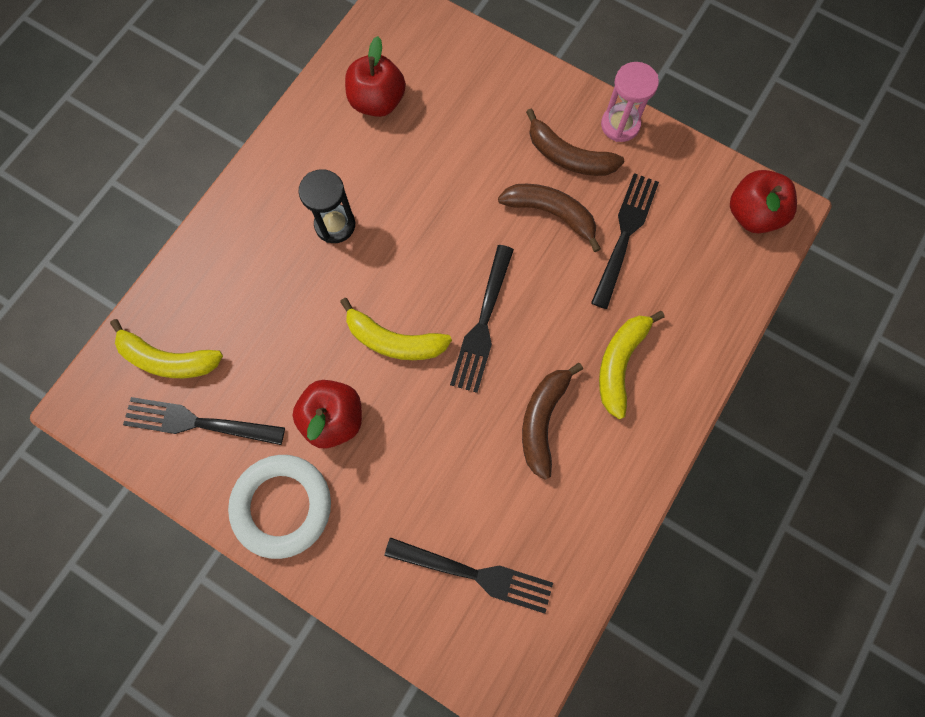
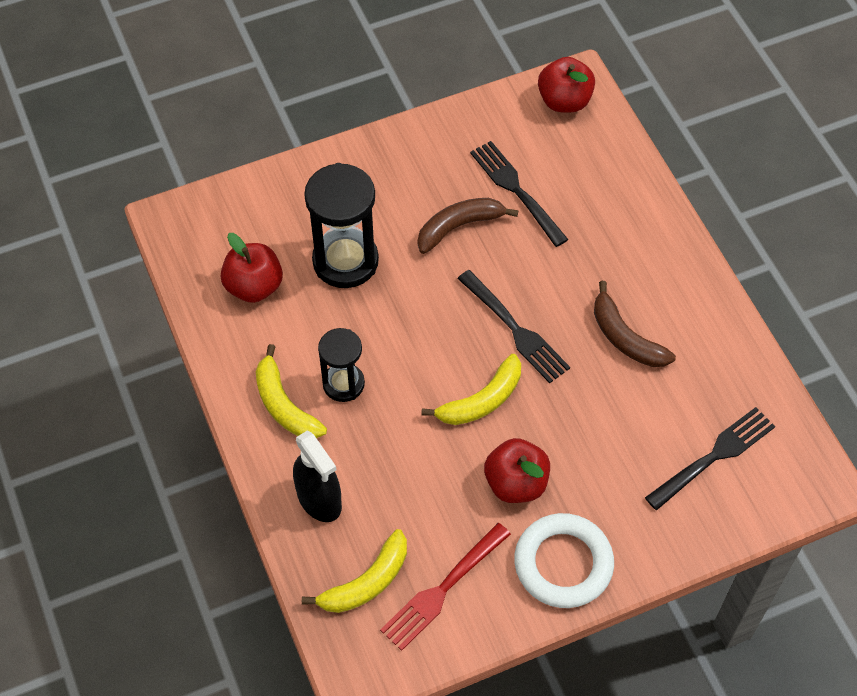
camera: 55 degrees left, 15 degrees down
black fork [123,397,285,445] -> red fork [380,523,511,651]
brown banana [526,108,625,176] -> none
yellow banana [599,311,665,419] -> yellow banana moved to [256,344,327,438]
pink hourglass [601,62,659,142] -> none
none -> black spray bottle [293,430,342,522]
none -> black hourglass [304,163,379,288]

